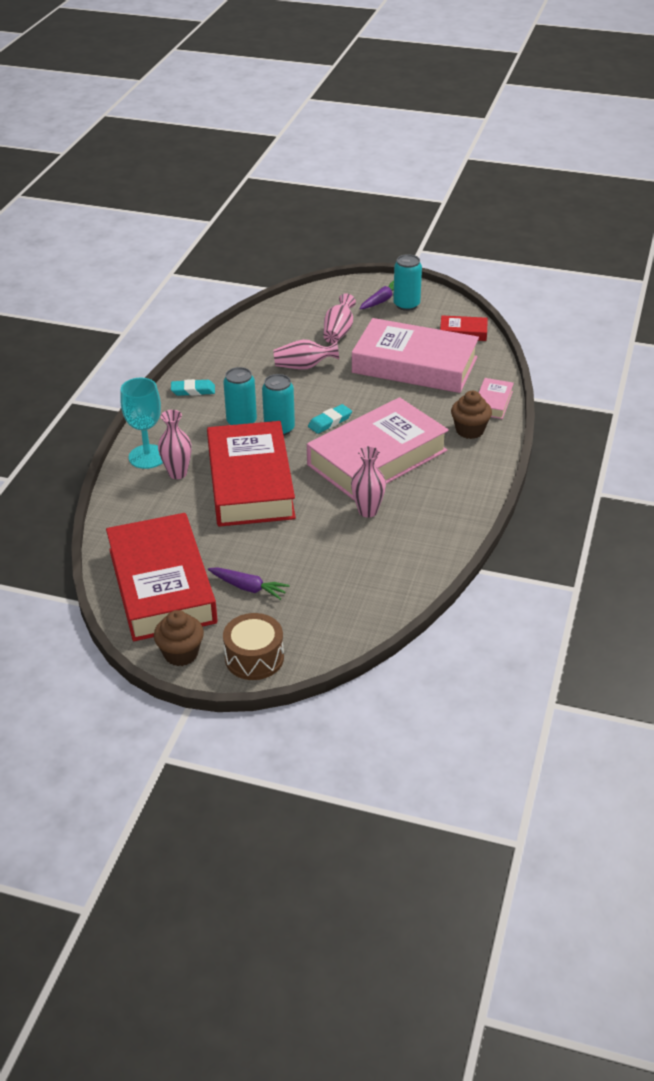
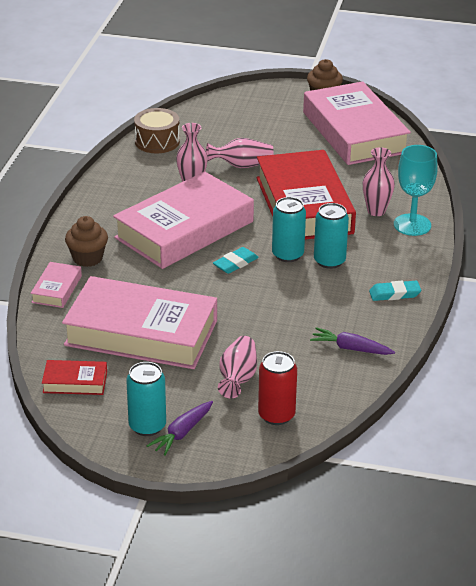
camera: 175 degrees right, 5 degrees down
red book [106,513,218,641] -> pink book [303,81,411,165]
purple carrot [208,567,290,600] -> purple carrot moved to [310,327,395,355]
brown drum [223,613,284,680] -> brown drum moved to [134,108,180,153]
pink vase [273,339,339,370] -> pink vase moved to [206,138,274,168]
none -> red can [258,351,297,425]

